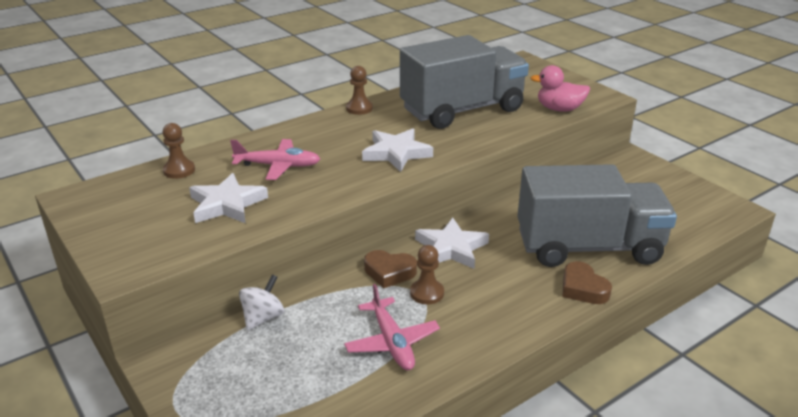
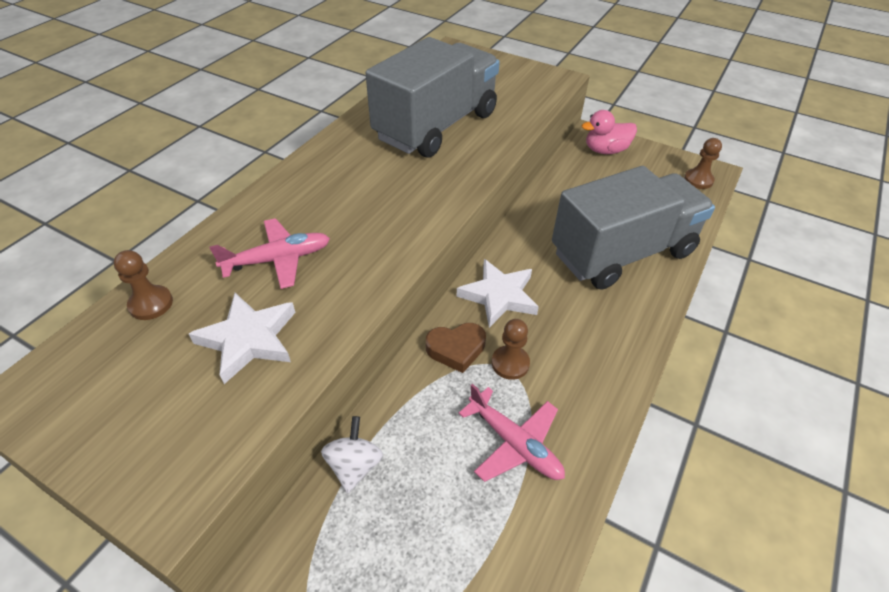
camera: 25 degrees left, 15 degrees up
brown pawn [346,66,373,115] -> brown pawn moved to [684,138,722,189]
white star [362,128,433,172] -> none
pink duck [530,65,590,112] -> pink duck moved to [582,110,637,154]
brown heart [562,261,612,304] -> none

